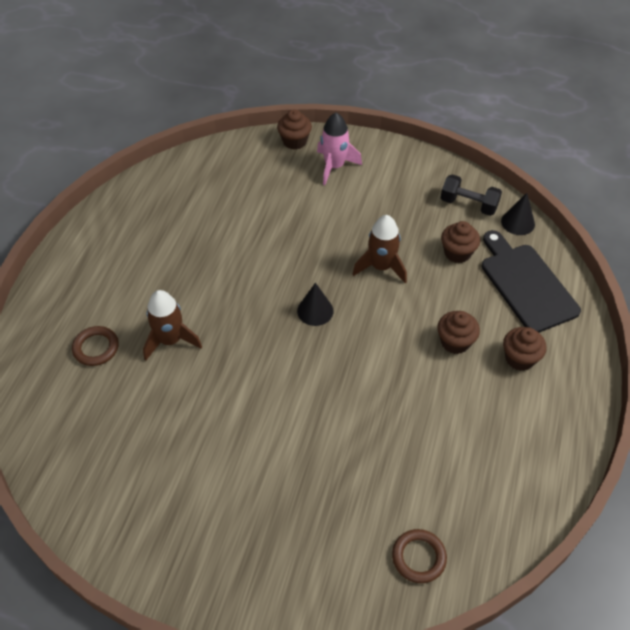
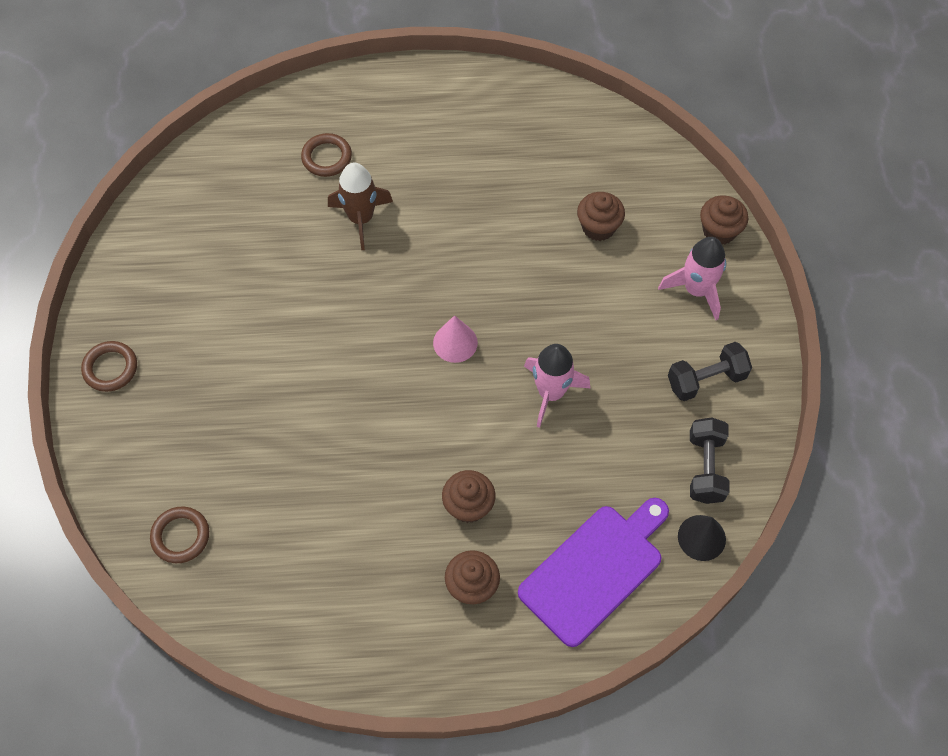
camera: 70 degrees right, 10 degrees up
black cone [297,283,333,326] -> pink cone [433,315,478,363]
brown rocket [353,215,407,283] -> pink rocket [524,344,590,428]
brown cupcake [441,221,480,263] -> brown cupcake moved to [577,192,625,241]
black cutting board [482,230,581,333] -> purple cutting board [518,498,669,647]
none -> brown ring [81,341,137,392]
none -> black dumbbell [668,342,752,401]

